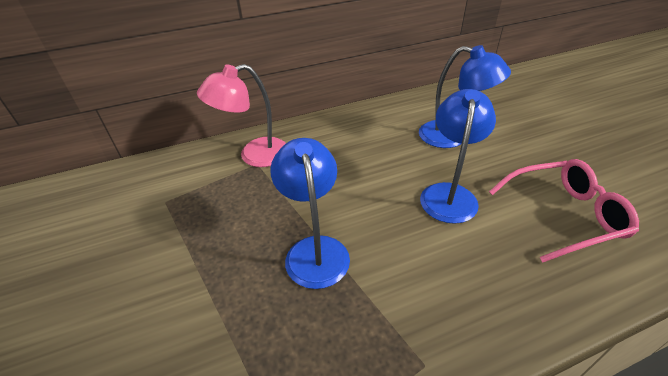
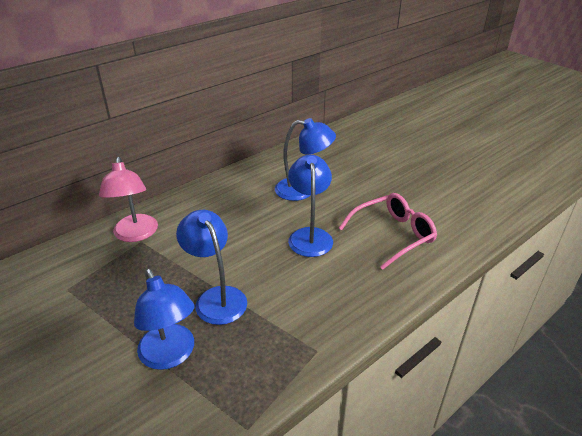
camera: 20 degrees left, 5 degrees down
pink lamp [197,64,286,167] -> pink lamp turned 60 degrees counterclockwise [99,157,158,242]
none -> blue lamp [134,268,195,370]

